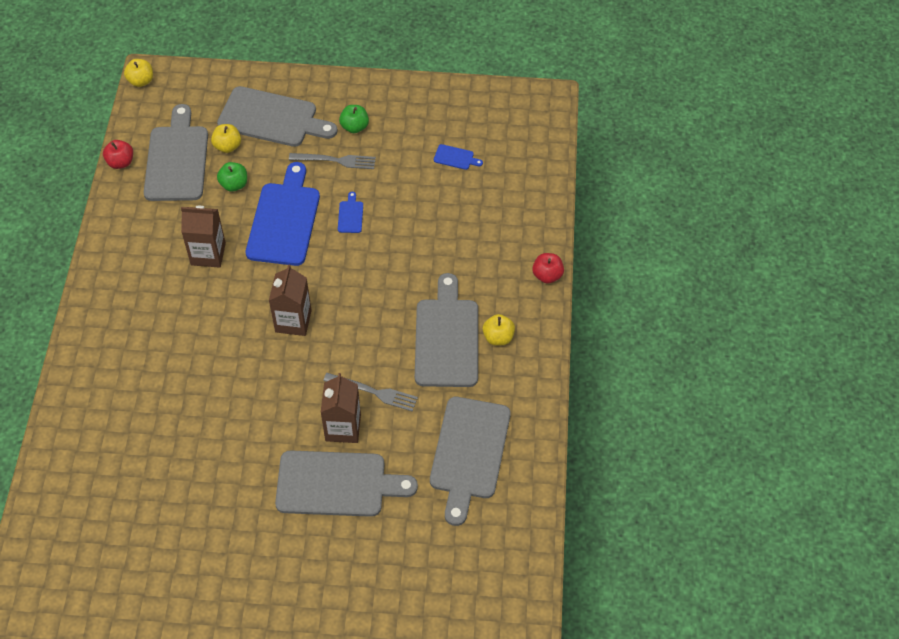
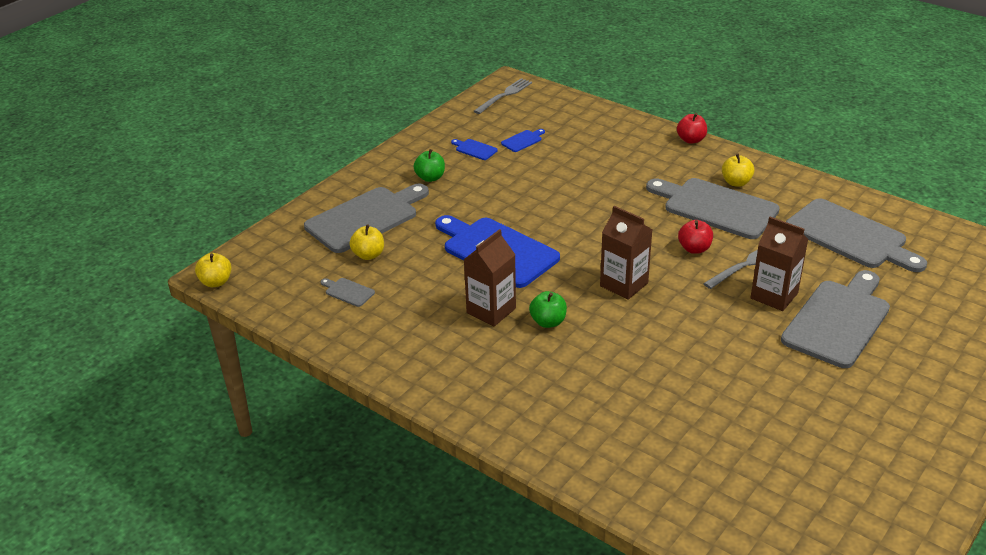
camera: 55 degrees left, 20 degrees down
red apple [103,140,133,169] -> red apple moved to [678,220,713,254]
grey cutting board [144,104,208,201] -> grey cutting board [321,278,375,307], size x0.40
green apple [217,162,247,192] -> green apple moved to [529,291,567,328]
grey fork [289,153,376,169] -> grey fork moved to [474,78,532,114]
blue cutting board [338,192,363,233] -> blue cutting board moved to [451,139,498,160]

